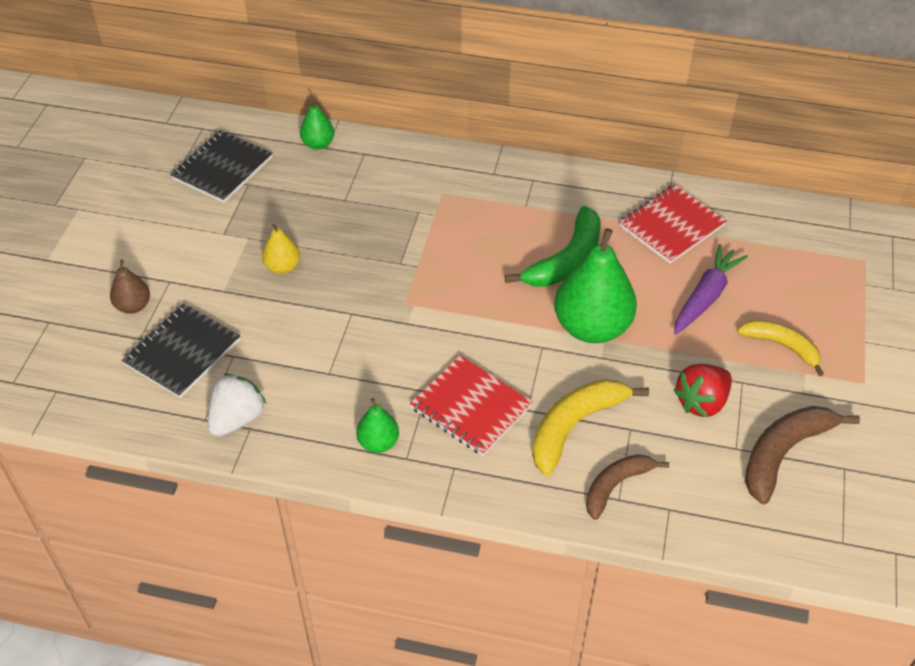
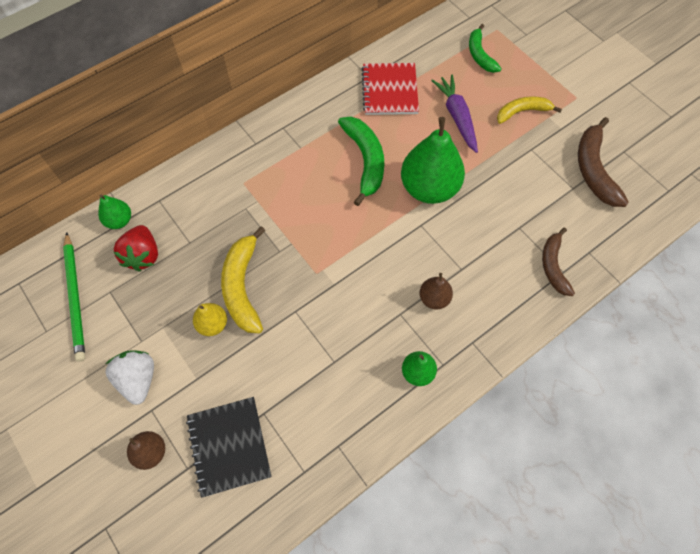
camera: 50 degrees left, 15 degrees up
black notebook [171,130,273,203] -> green pencil [63,232,85,361]
white strawberry [208,374,266,436] -> white strawberry moved to [105,350,154,405]
red notebook [410,355,533,456] -> brown pear [420,273,453,309]
yellow banana [532,379,649,476] -> yellow banana moved to [221,226,265,333]
red strawberry [673,364,732,418] -> red strawberry moved to [114,225,158,271]
none -> green banana [469,24,502,73]

